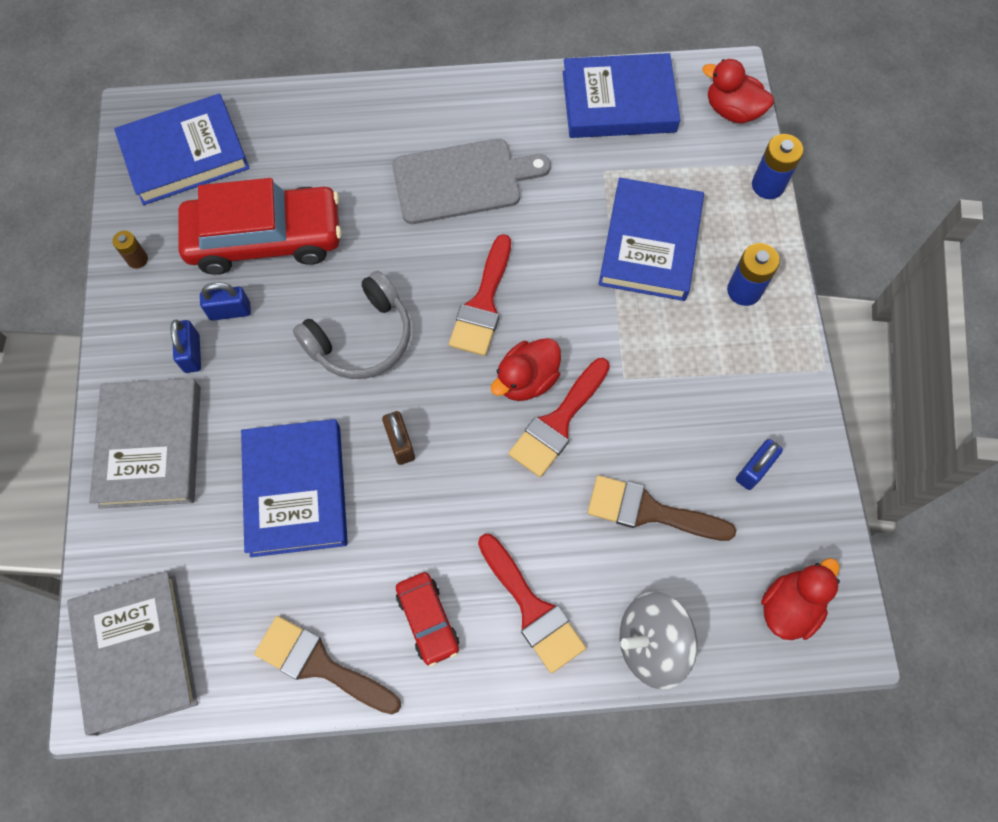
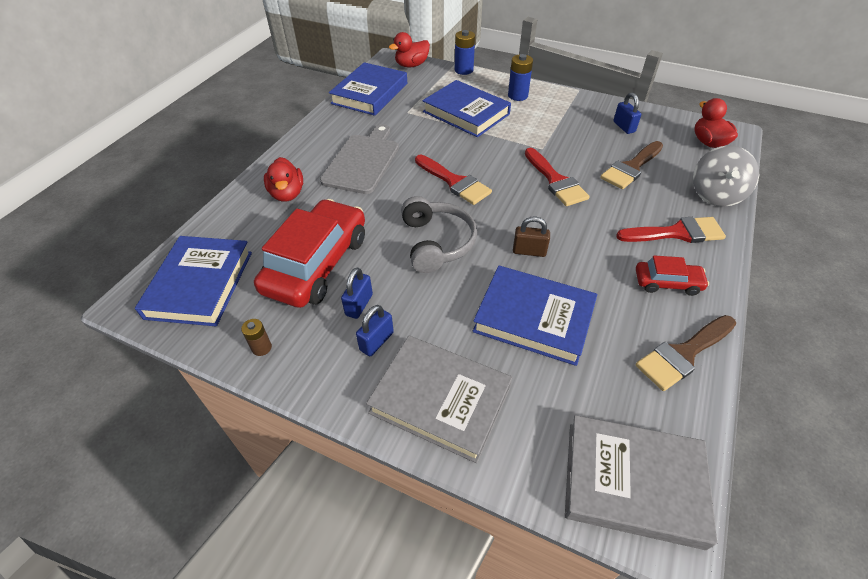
camera: 60 degrees left, 20 degrees down
blue padlock [170,319,201,373] -> blue padlock turned 75 degrees counterclockwise [356,305,394,356]
red duck [491,338,561,401] -> red duck moved to [264,157,303,202]

